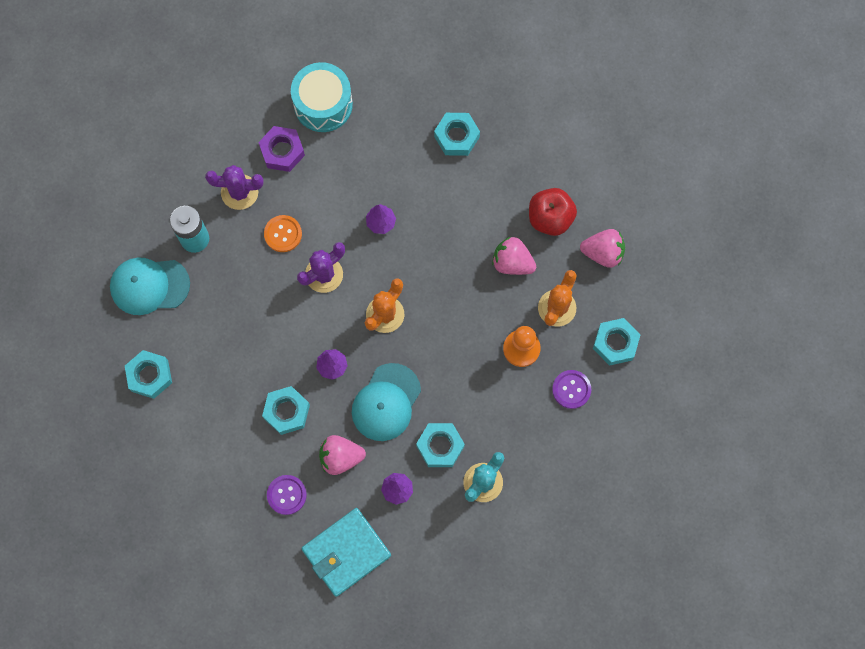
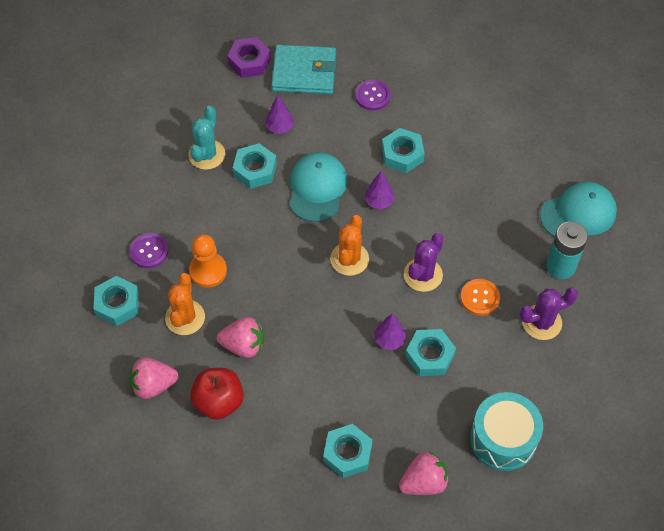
camera: 160 degrees right, 15 degrees down
turquoise nut [125,350,172,399] -> turquoise nut moved to [405,329,456,376]
purple nut [258,126,305,172] -> purple nut moved to [227,37,271,78]
turquoise wallet [301,508,391,597] -> turquoise wallet turned 60 degrees clockwise [271,45,337,94]
pink strawberry [319,435,366,475] -> pink strawberry moved to [399,451,449,495]

